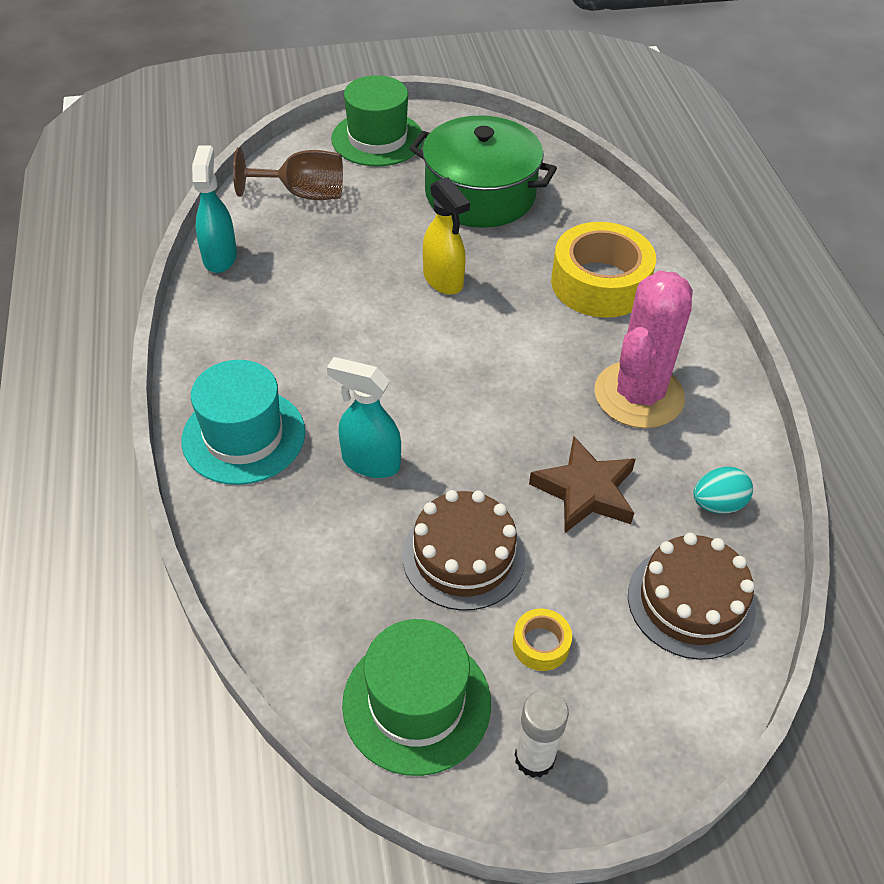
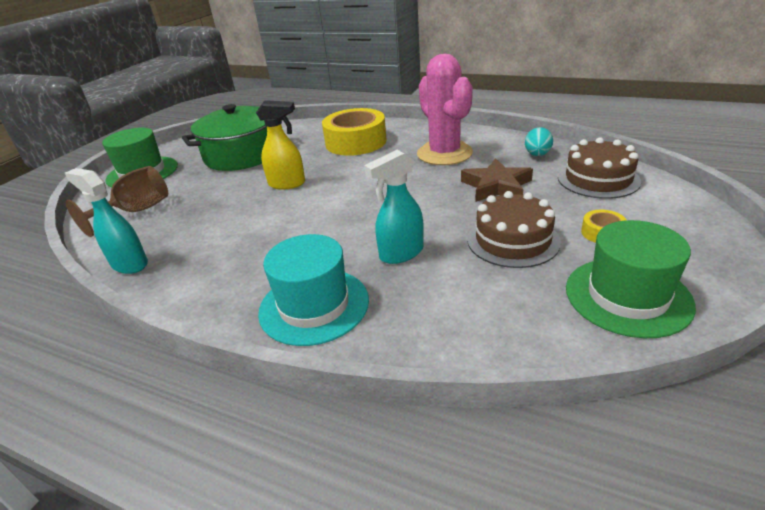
camera: 50 degrees left, 15 degrees down
white glue stick [515,690,569,778] -> none

